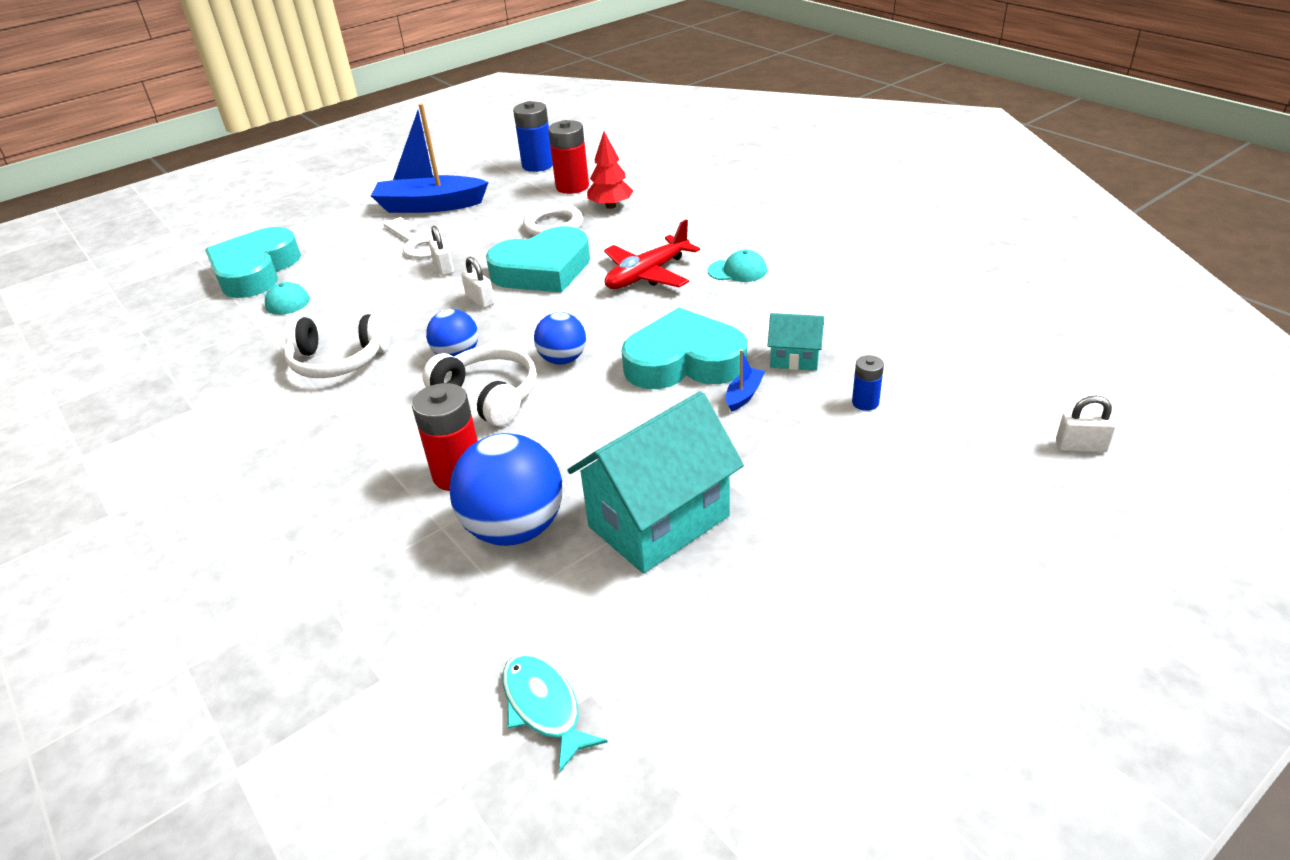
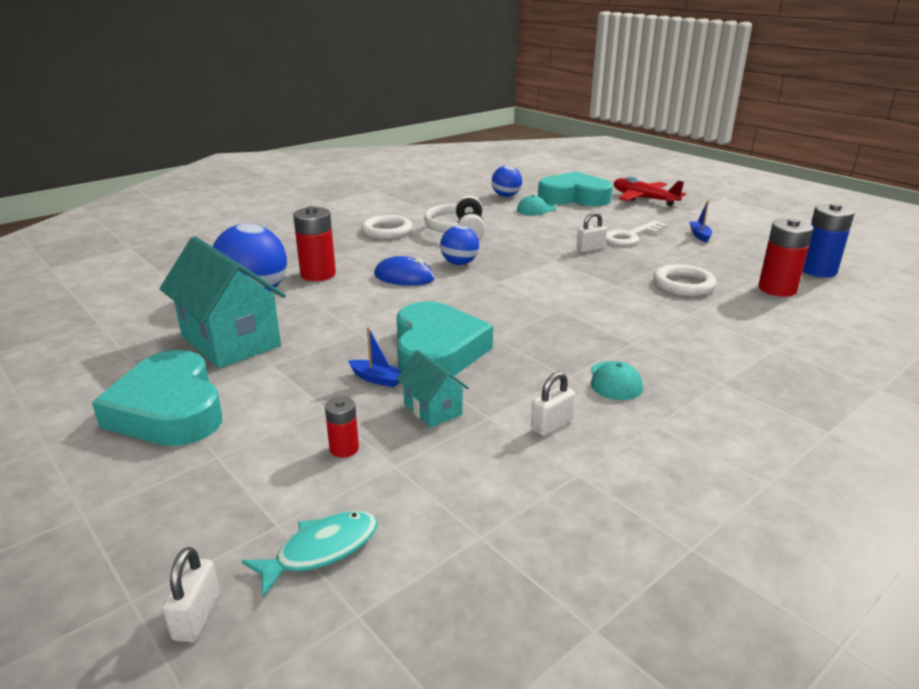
camera: 85 degrees right, 10 degrees down
blue boat [371,103,489,213] -> blue boat [689,200,712,242], size x0.41
white headphones [422,345,537,426] -> blue mouse [374,256,435,286]
white padlock [461,257,495,308] -> white padlock moved to [531,371,575,436]
turquoise heart [486,226,590,293] -> turquoise heart moved to [92,350,222,446]
turquoise fish [502,654,607,773] -> turquoise fish moved to [242,511,378,597]
blue ball [534,312,586,365] -> blue ball moved to [491,165,522,197]
red tree [587,132,633,209] -> none
red plane [604,220,700,289] -> red plane moved to [614,177,686,206]
turquoise house [768,313,824,371] -> turquoise house turned 45 degrees counterclockwise [397,350,469,428]
blue battery [852,355,884,411] -> red battery [325,397,359,458]
none -> white ring [361,215,413,239]

